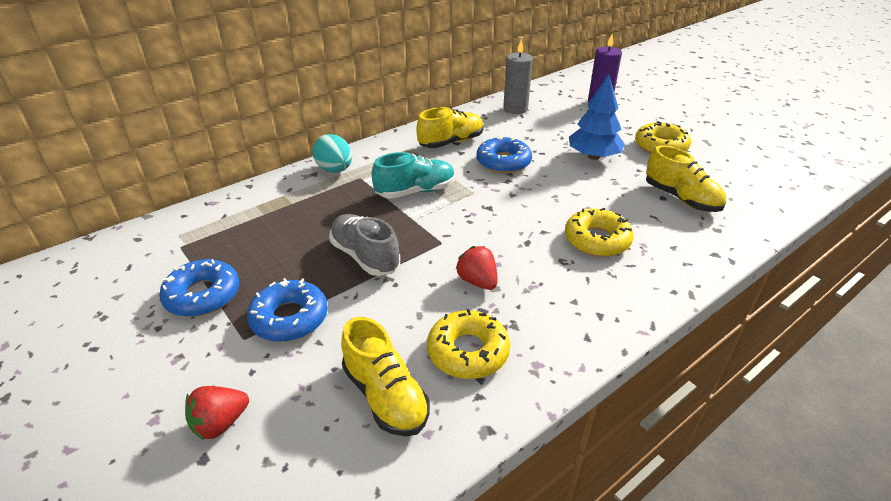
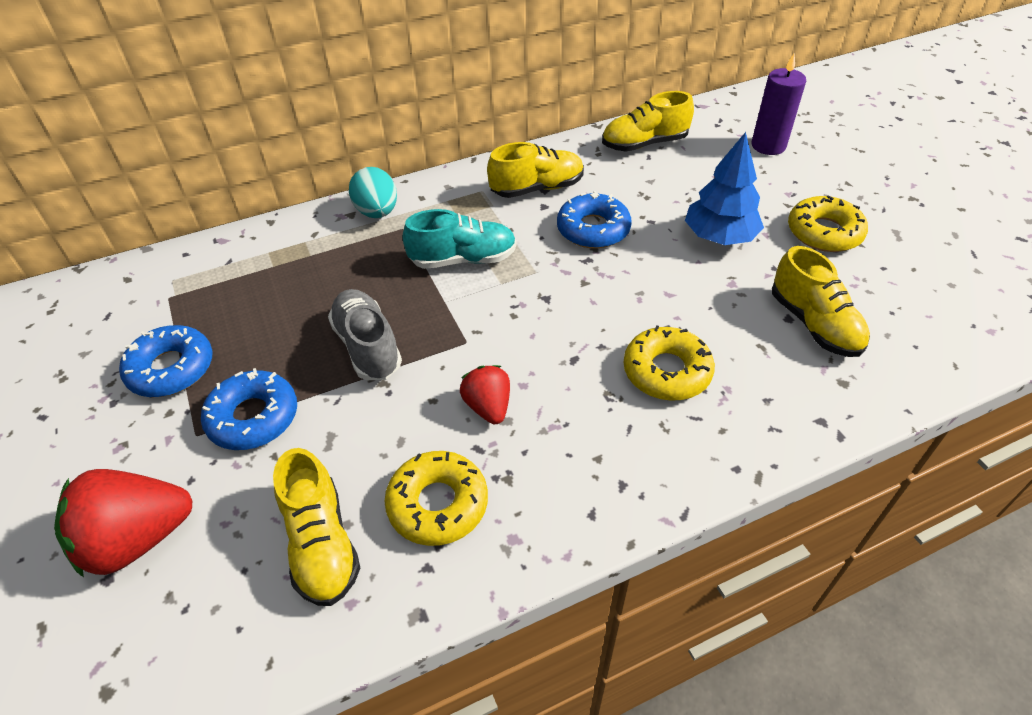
camera: 15 degrees right, 10 degrees up
red strawberry [185,386,249,440] -> red strawberry [54,469,193,577], size x1.72
grey candle [503,40,533,114] -> yellow shoe [602,91,694,152]

